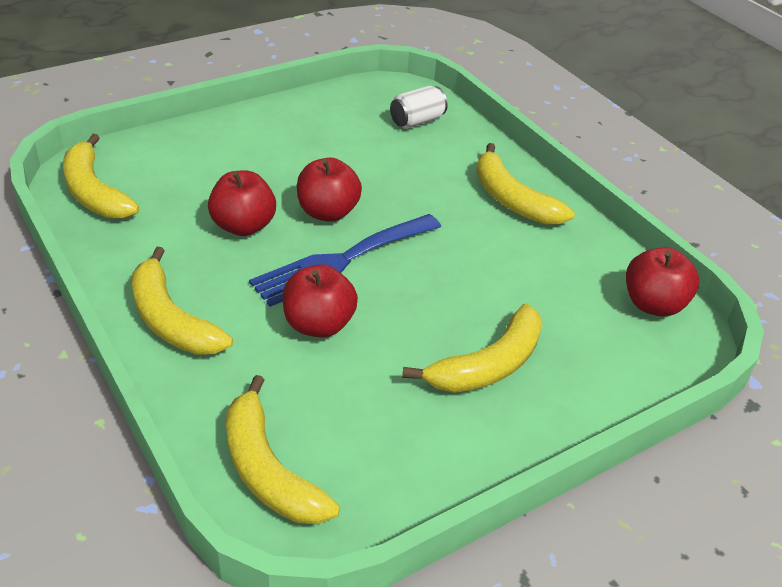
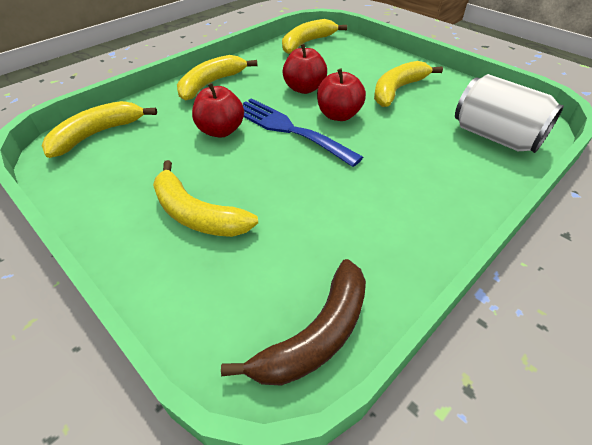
camera: 80 degrees right, 5 degrees up
white can [390,86,448,129] -> white can [455,74,564,153], size x1.77
yellow banana [476,143,575,225] -> yellow banana moved to [374,61,443,107]
red apple [626,247,699,316] -> brown banana [221,259,366,386]

